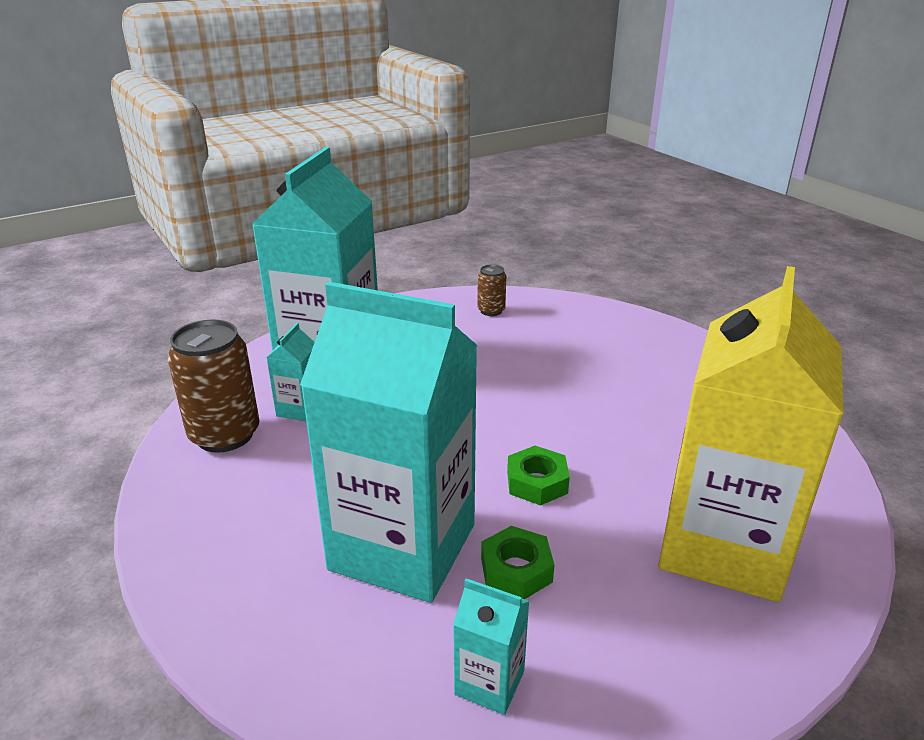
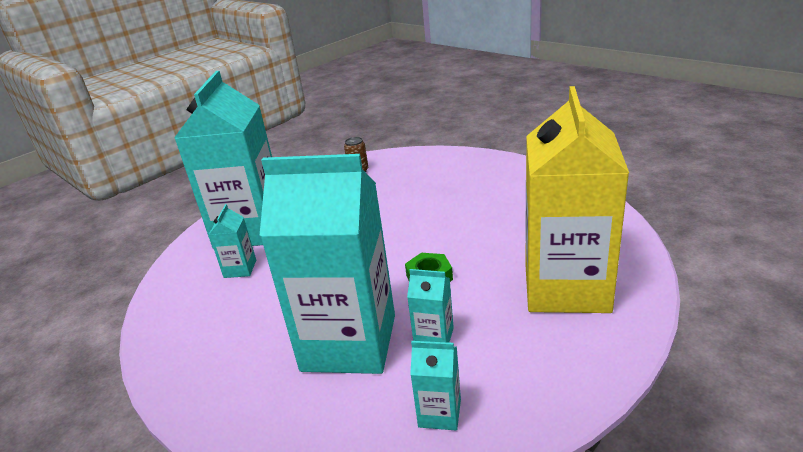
camera: 10 degrees left, 0 degrees up
brown can [168,320,260,453] -> none
green nut [481,526,554,599] -> turquoise carton [407,269,454,343]

